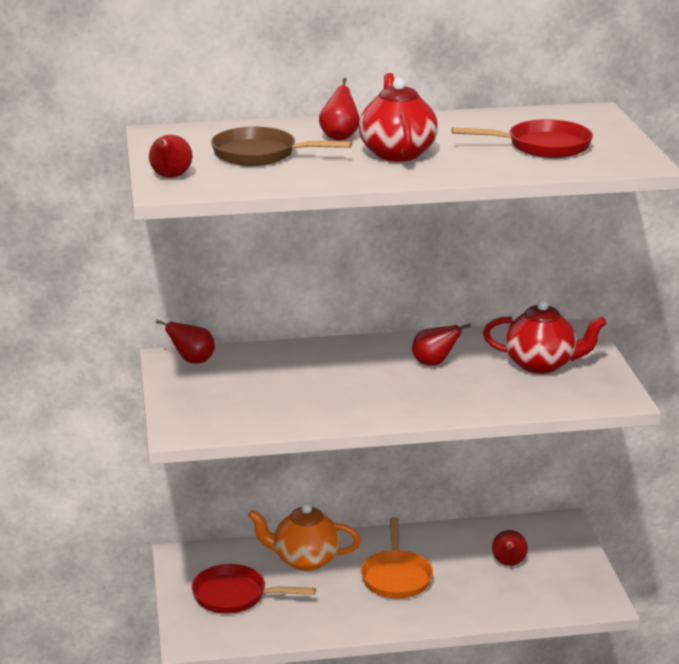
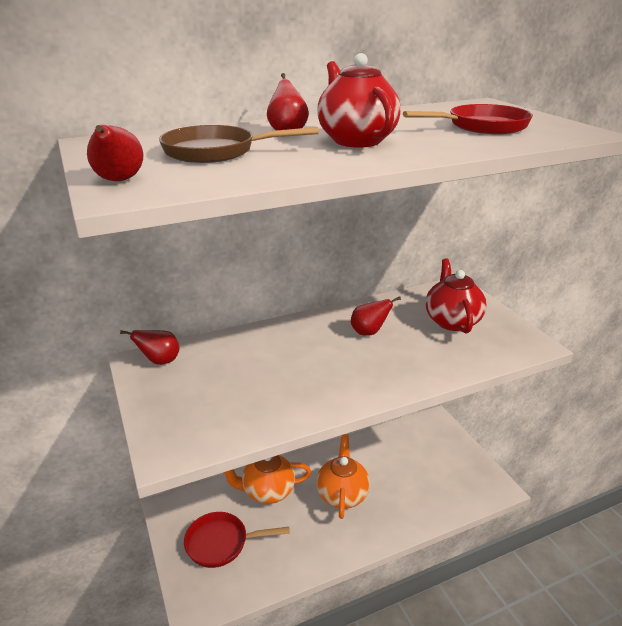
camera: 15 degrees left, 5 degrees up
orange pan [361,517,433,599] -> orange teapot [316,434,370,519]
red teapot [483,300,607,374] -> red teapot turned 90 degrees counterclockwise [425,259,486,333]
red pear [492,530,528,566] -> none

